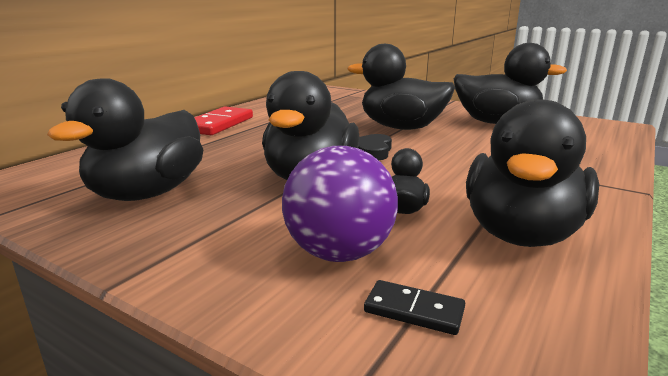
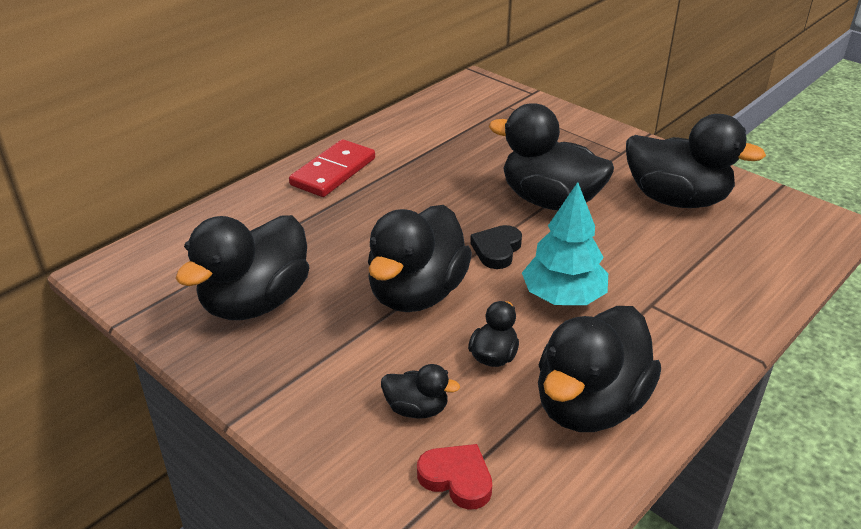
camera: 10 degrees right, 15 degrees up
purple ball [282,146,398,262] -> black duck [381,364,460,419]
black domino [364,280,465,335] -> red heart [417,444,492,509]
none -> turquoise tree [522,182,608,305]

